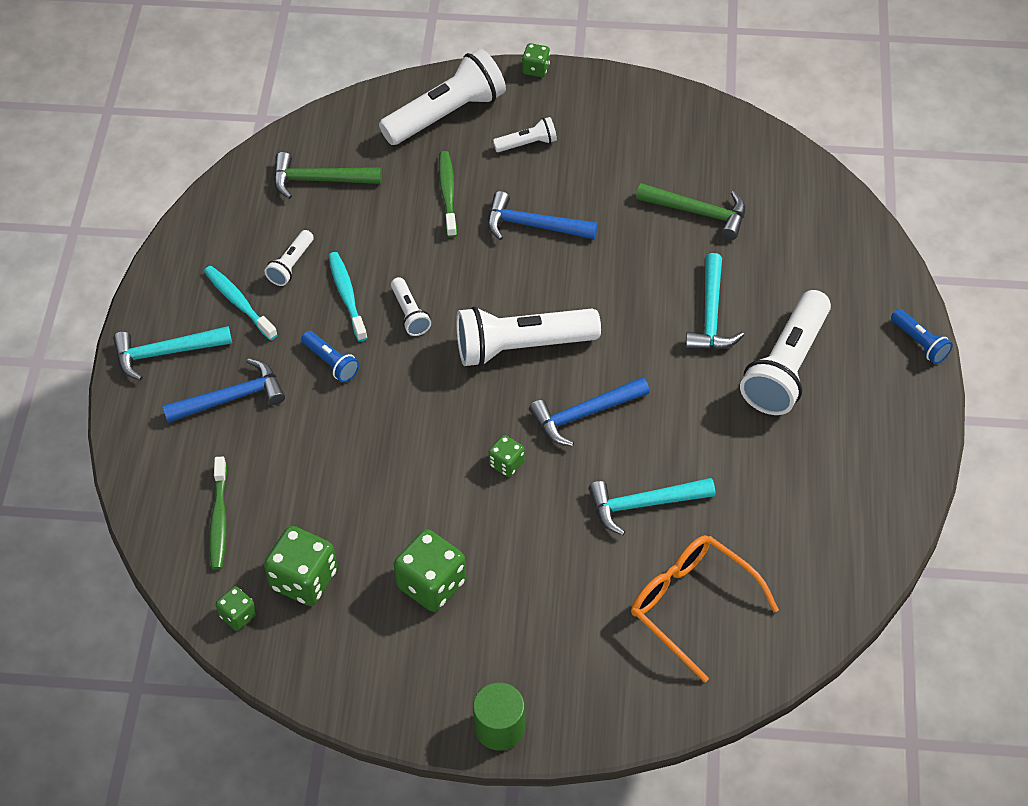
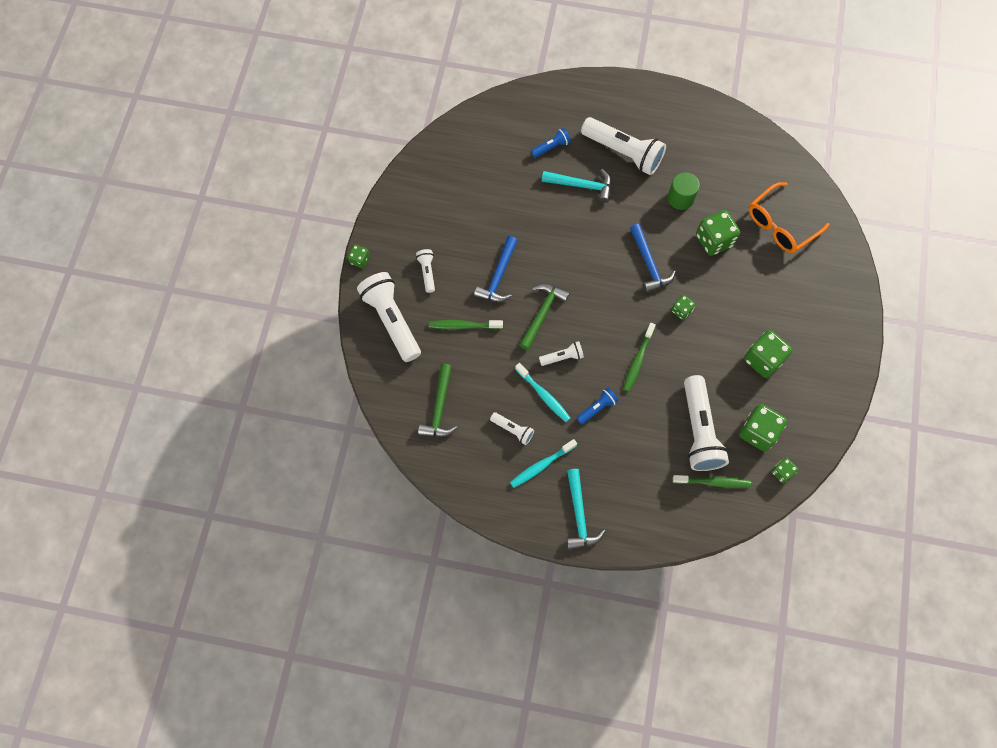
camera: 85 degrees left, 15 degrees up
blue hammer [162,358,285,423] -> none
turquoise toothbrush [328,252,368,342] -> turquoise toothbrush turned 120 degrees counterclockwise [515,363,570,422]
white flashlight [456,306,601,367] -> white flashlight moved to [684,375,729,471]
green cylinder [473,683,525,751] -> green cylinder moved to [668,172,700,210]
turquoise hammer [589,478,715,535] -> green dice [696,210,740,256]
green hammer [636,183,745,240] -> green hammer moved to [519,284,570,350]
blue flashlight [891,309,953,364] -> blue flashlight moved to [531,128,571,158]
none -> green toothbrush [623,323,656,392]

